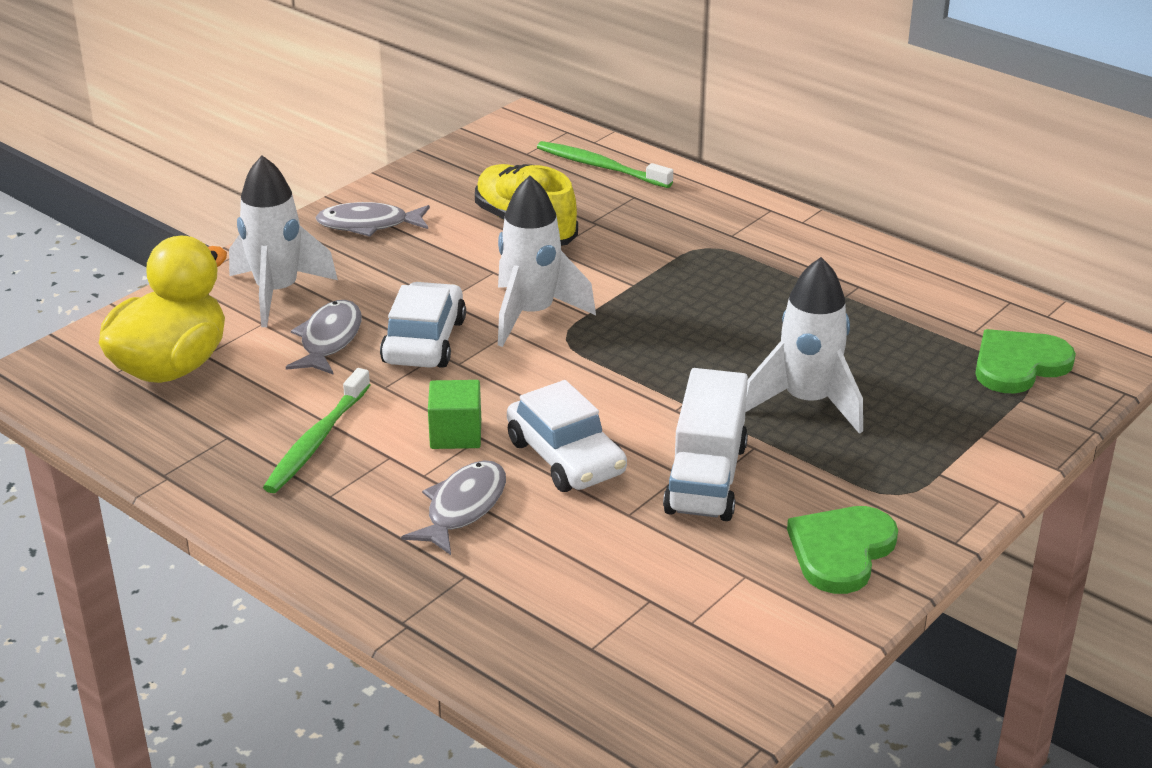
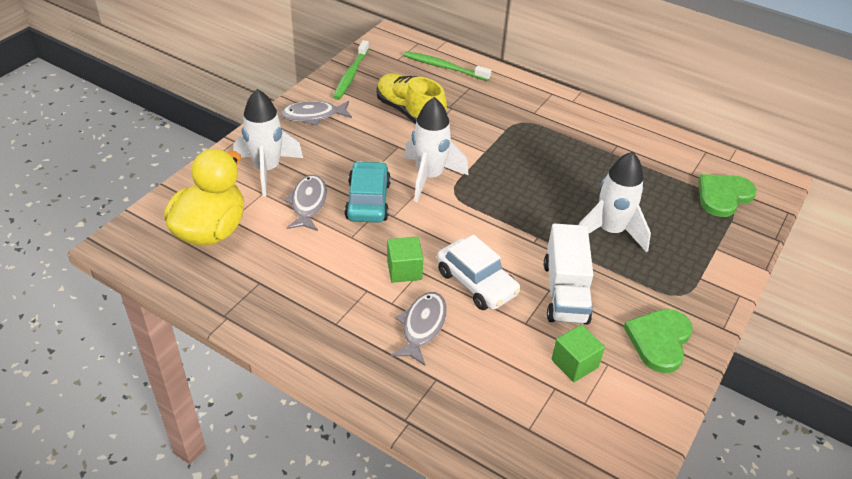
camera: 10 degrees left, 10 degrees up
green toothbrush [263,368,370,493] -> green toothbrush moved to [333,40,369,100]
white car [380,282,466,368] -> turquoise car [345,161,391,223]
none -> green cube [551,324,605,382]

